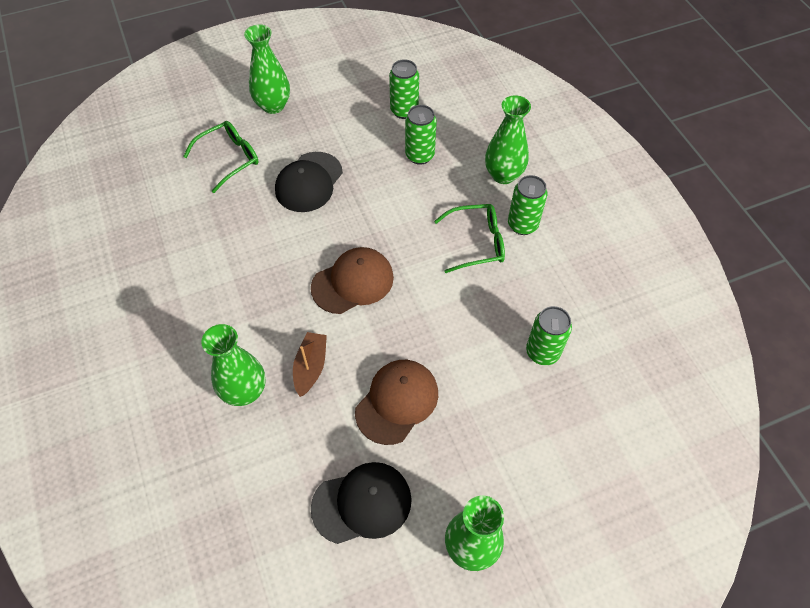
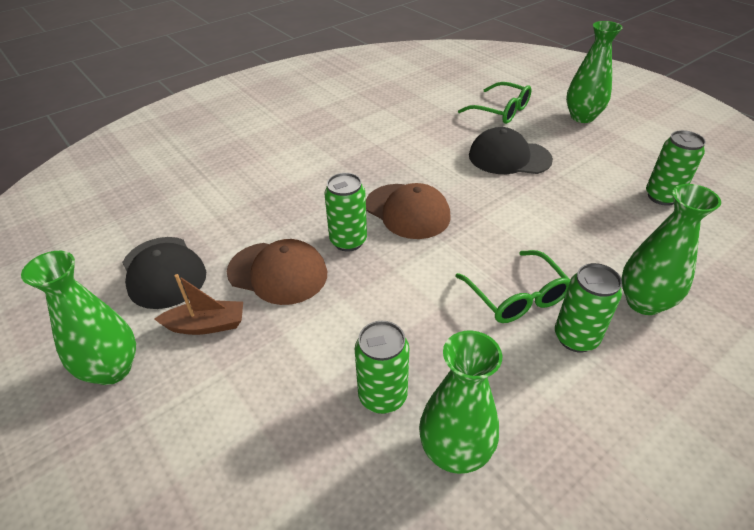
camera: 75 degrees right, 15 degrees down
green vase [201,324,266,406] -> green vase moved to [419,330,502,474]
brown boat [293,332,327,397] -> brown boat moved to [155,274,243,335]
green can [405,105,437,165] -> green can moved to [324,173,367,252]

